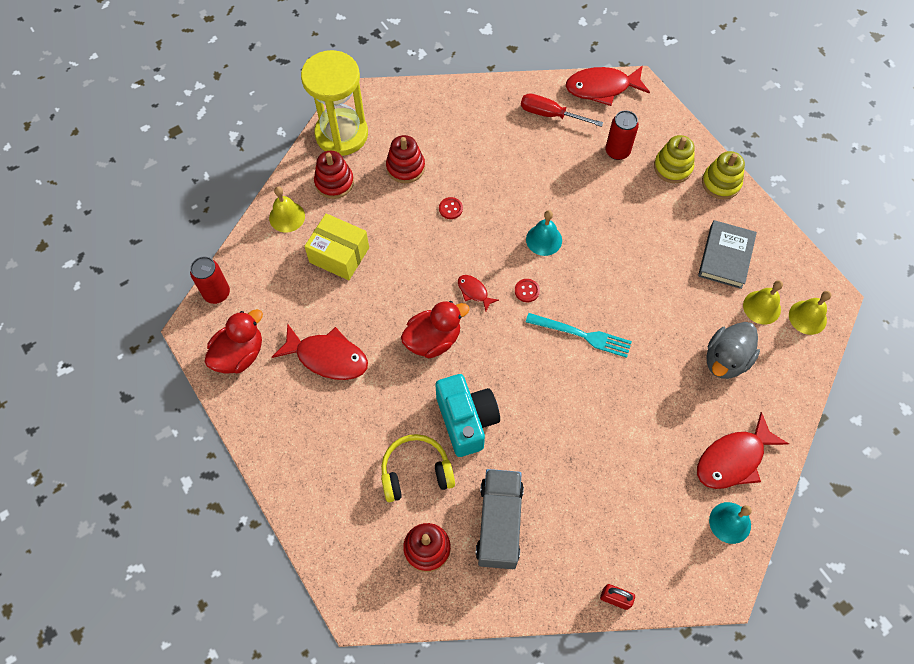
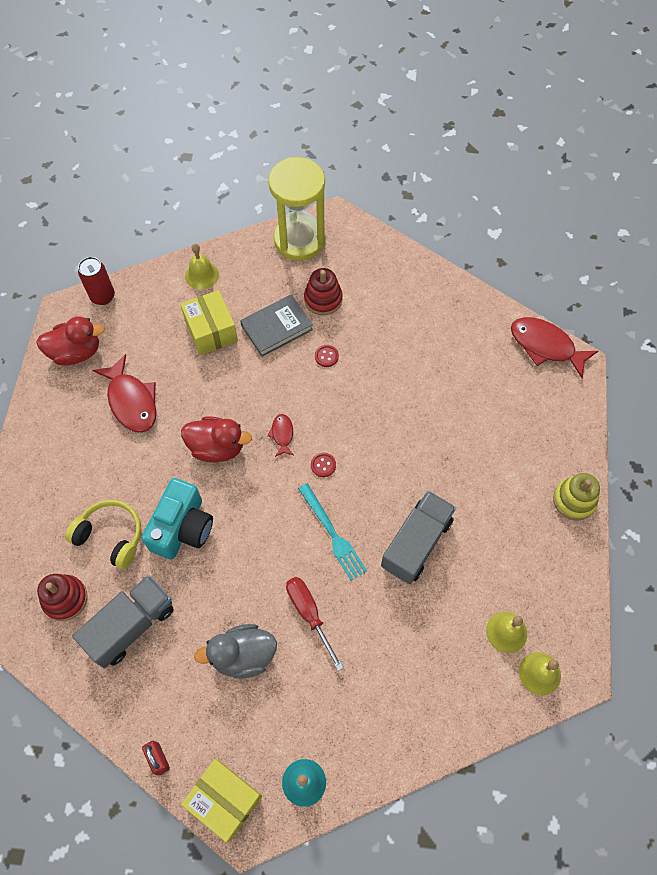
camera: 40 degrees right, 0 degrees up
red stacking toy [314,151,354,199] -> none
red screwdriver [521,93,603,127] -> red screwdriver moved to [286,577,344,671]
turquoise bell [526,210,562,256] -> none
red can [605,110,639,160] -> none
yellow stacking toy [654,135,695,183] -> none
red fish [697,412,789,489] -> none
grey book [698,220,757,289] -> grey book moved to [240,294,313,357]
grey duck [706,322,760,379] -> grey duck moved to [194,624,277,678]
none -> yellow box [181,759,262,842]
none -> grey truck [381,491,456,584]

